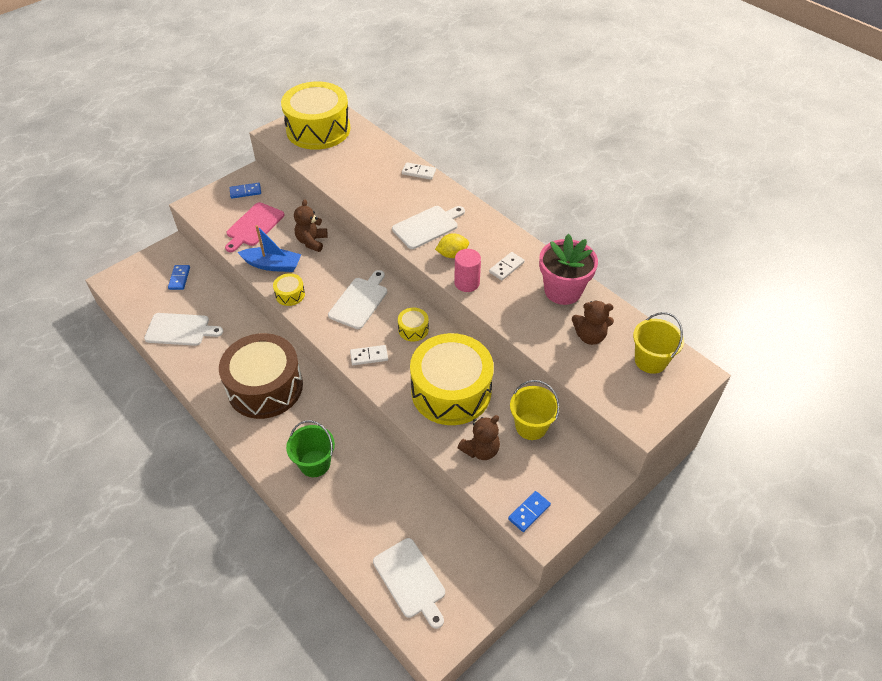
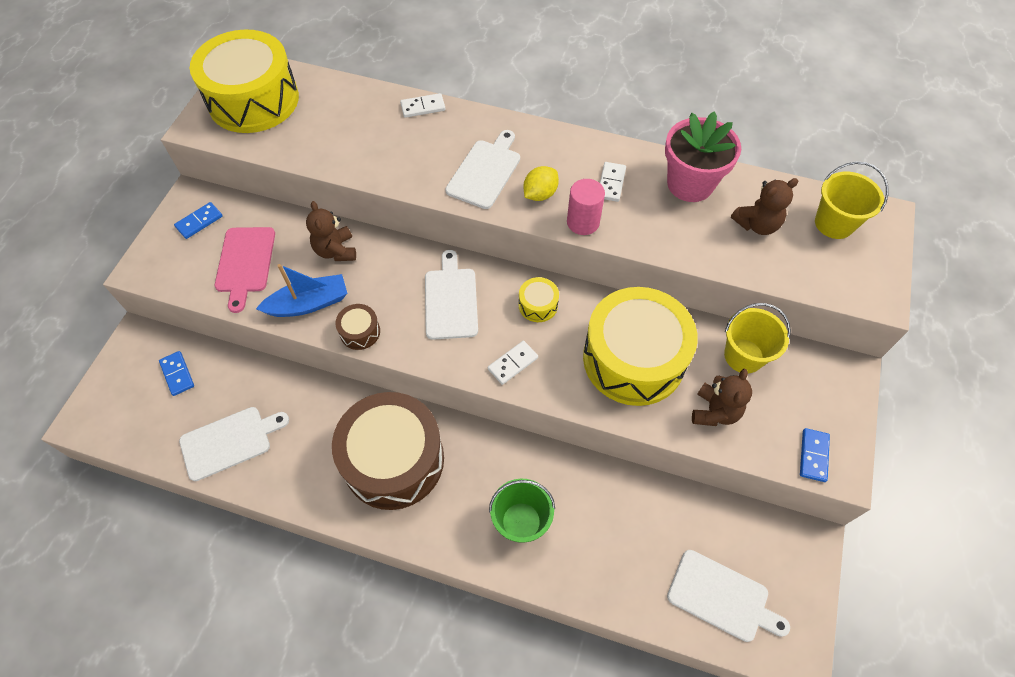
camera: 30 degrees left, 10 degrees up
yellow drum [273,273,305,306] -> brown drum [335,304,380,350]

